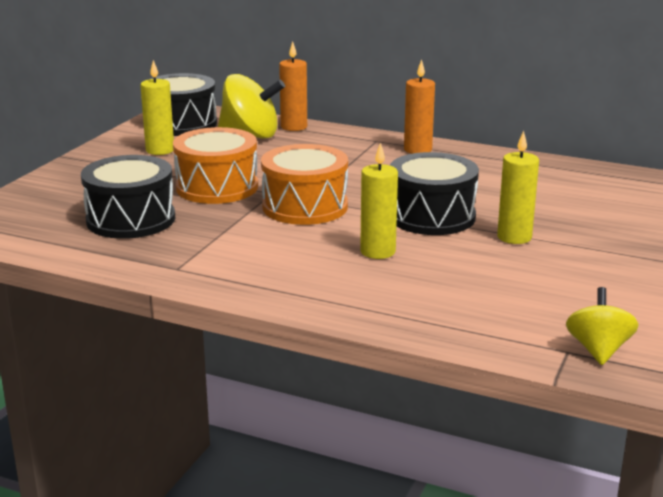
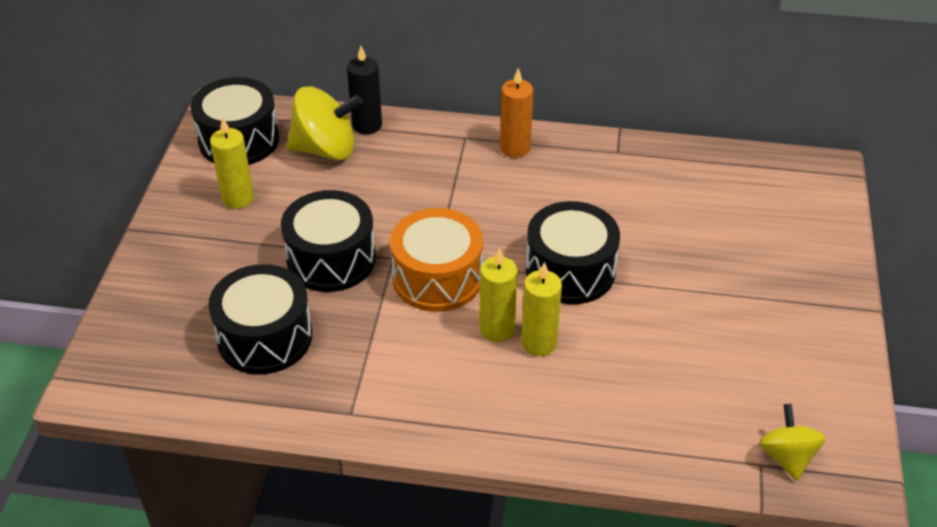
camera: 15 degrees left, 20 degrees up
orange drum [173,127,258,204] -> black drum [281,190,376,292]
orange candle [279,41,307,131] -> black candle [347,46,382,134]
yellow candle [497,131,539,244] -> yellow candle moved to [480,248,518,342]

